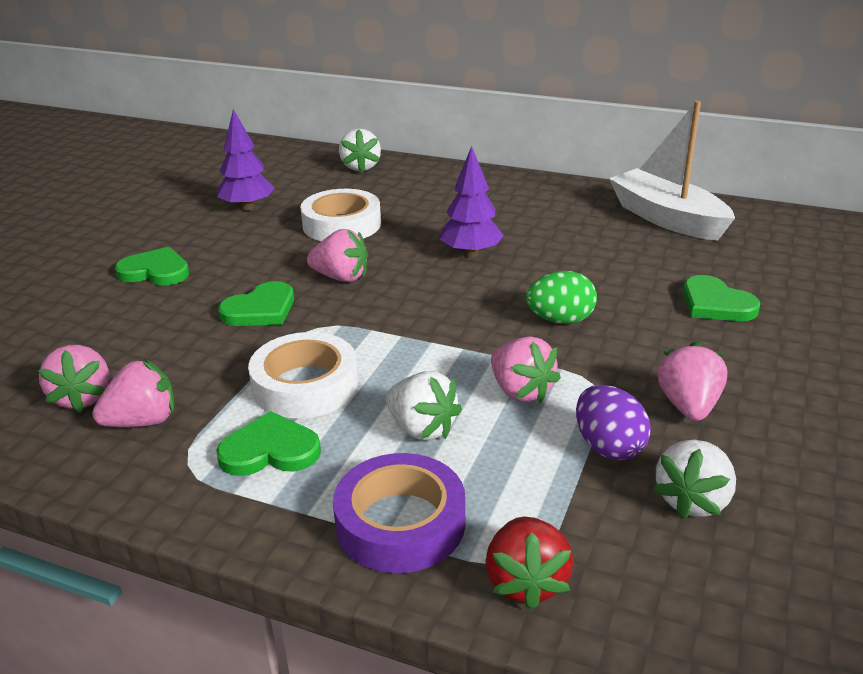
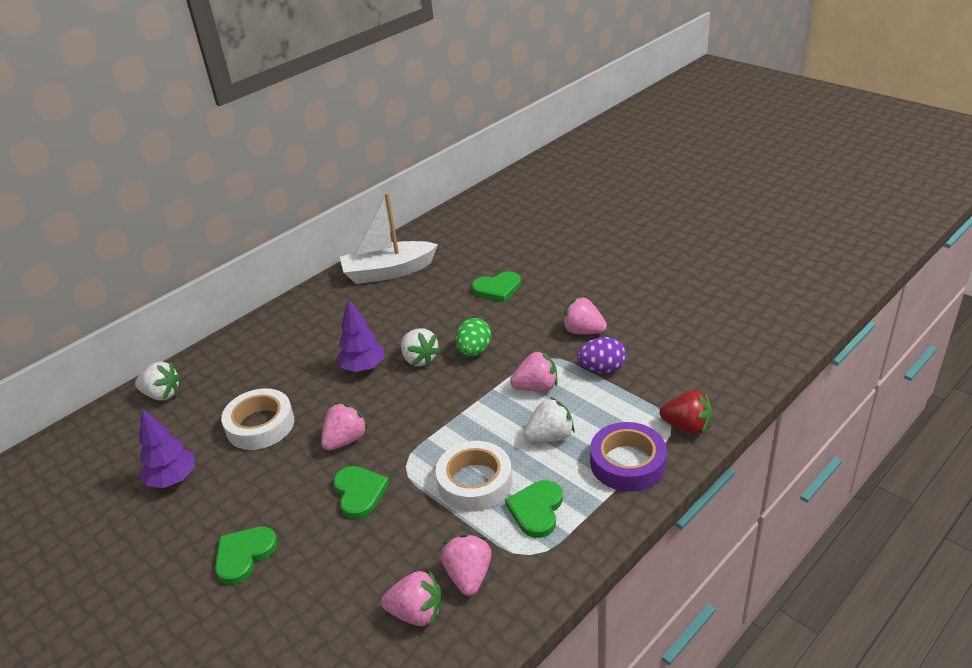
camera: 65 degrees left, 5 degrees up
white strawberry [653,440,736,519] -> white strawberry moved to [401,328,440,366]

